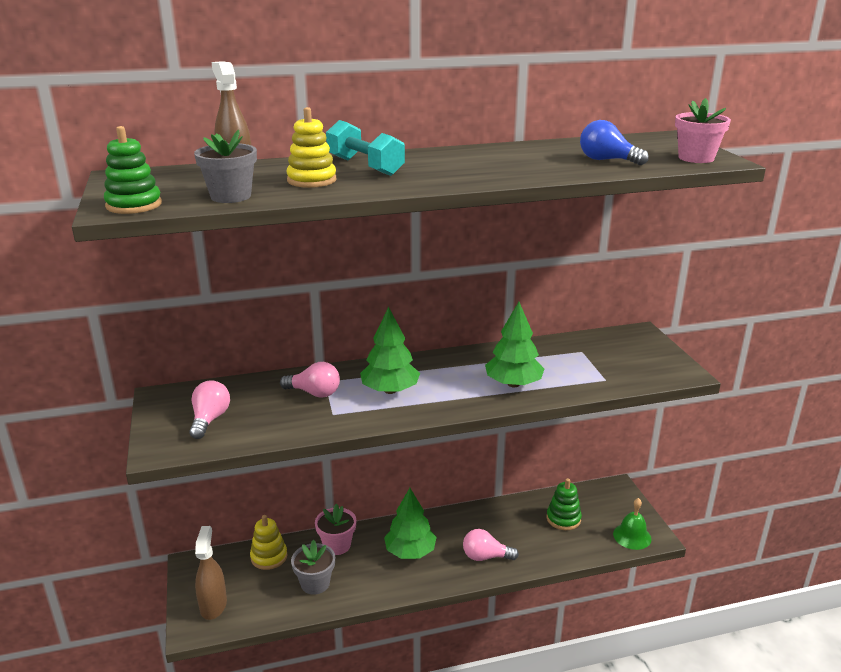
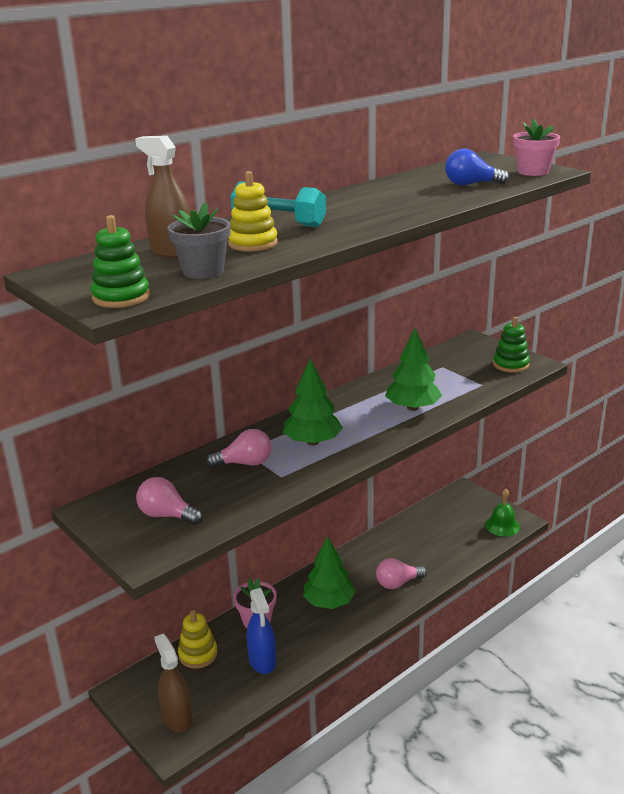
camera: 25 degrees left, 0 degrees up
pink light bulb [189,380,230,439] -> pink light bulb turned 45 degrees counterclockwise [136,477,203,525]
grey flower pot [291,540,335,595] -> blue spray bottle [247,588,276,674]
green stacking toy [547,478,582,530] -> green stacking toy moved to [493,317,530,373]

